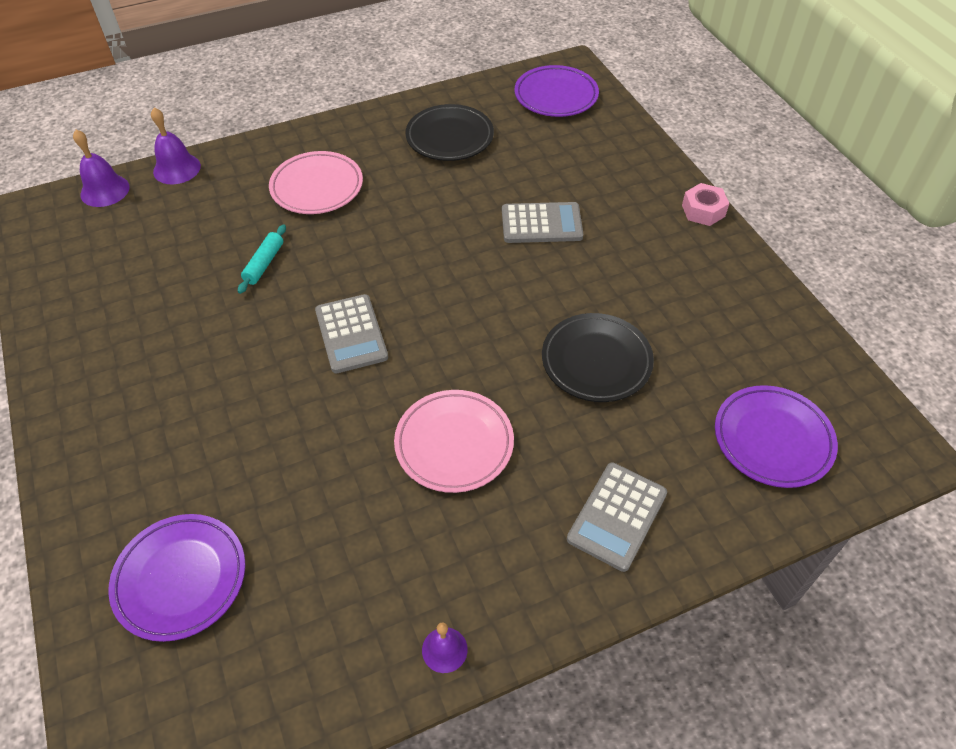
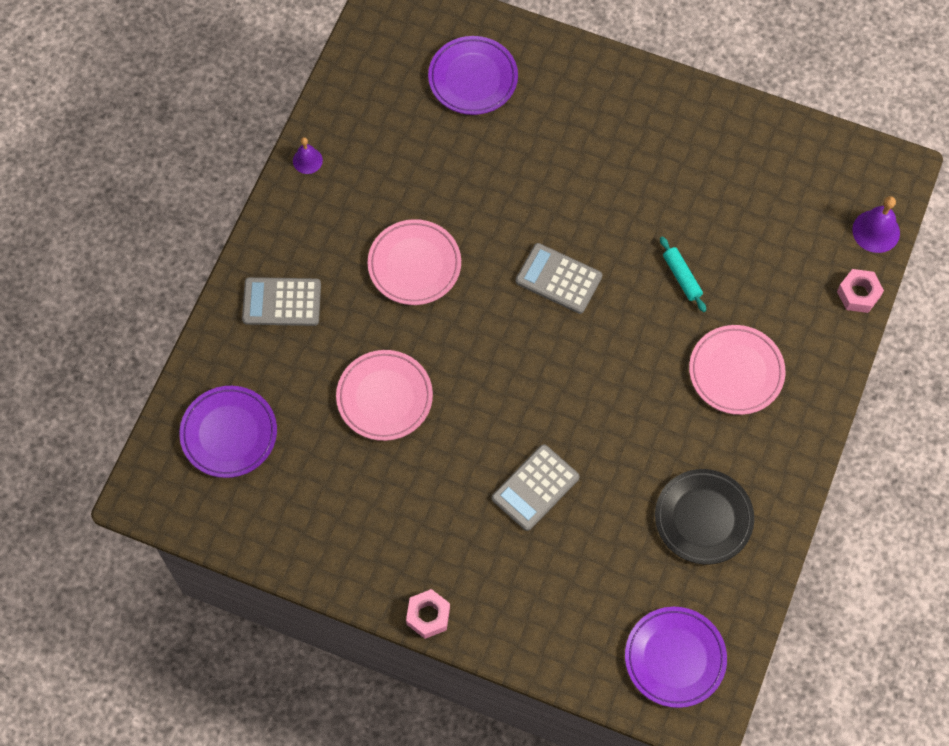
camera: 135 degrees right, 15 degrees up
purple bell [151,108,201,184] -> pink nut [837,269,884,313]
black plate [542,313,654,402] -> pink plate [336,350,433,441]
grey calculator [567,463,667,572] -> grey calculator turned 75 degrees counterclockwise [242,277,321,326]

